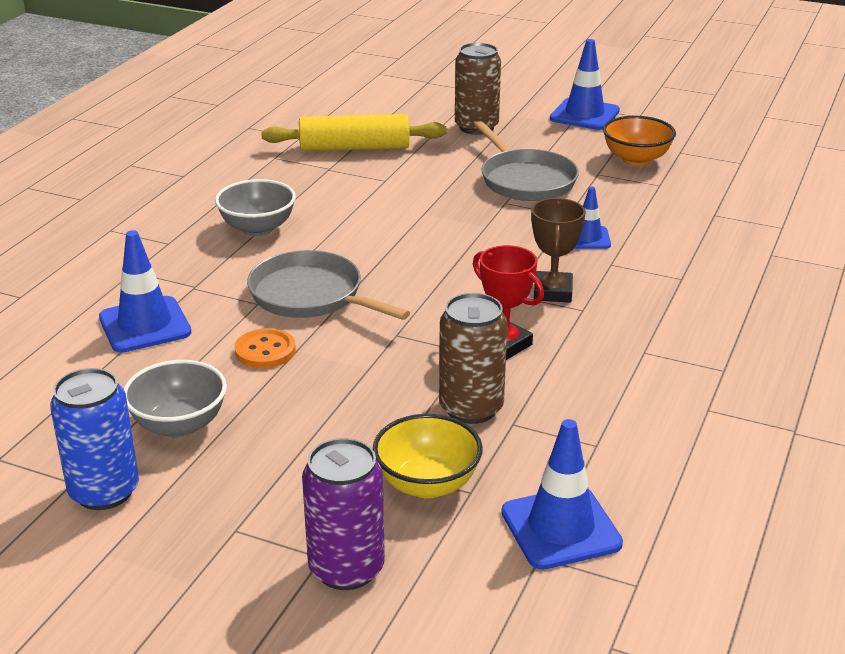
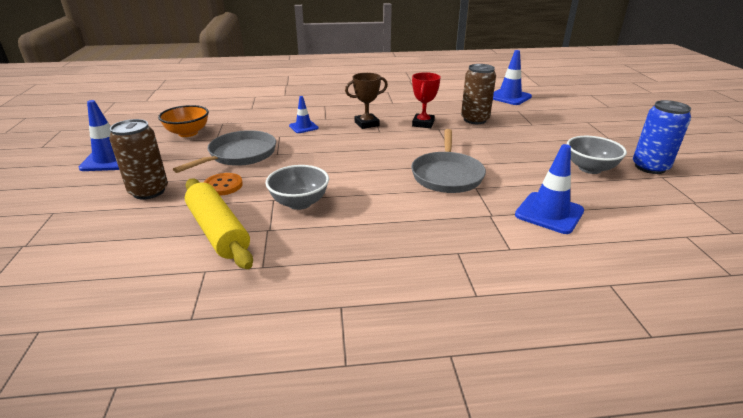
camera: 120 degrees left, 0 degrees up
grey bowl [215,179,296,236] -> grey bowl moved to [265,165,329,210]
orange button [234,328,296,368] -> orange button moved to [203,173,243,196]
purple can [302,438,385,590] -> none
yellow bowl [373,414,483,498] -> none

